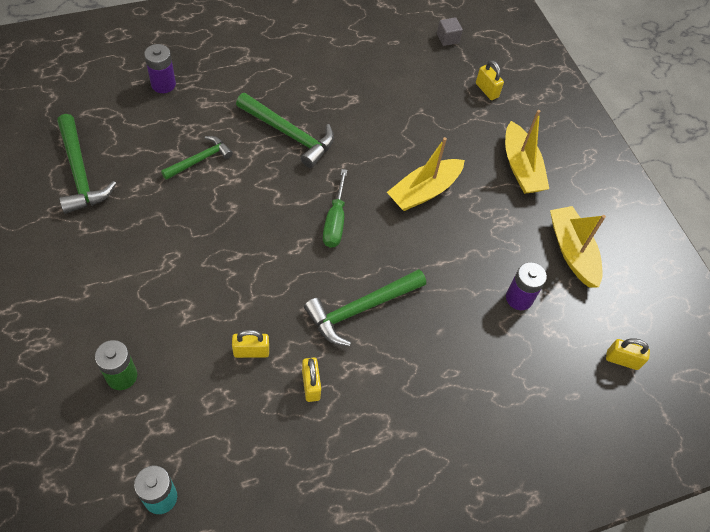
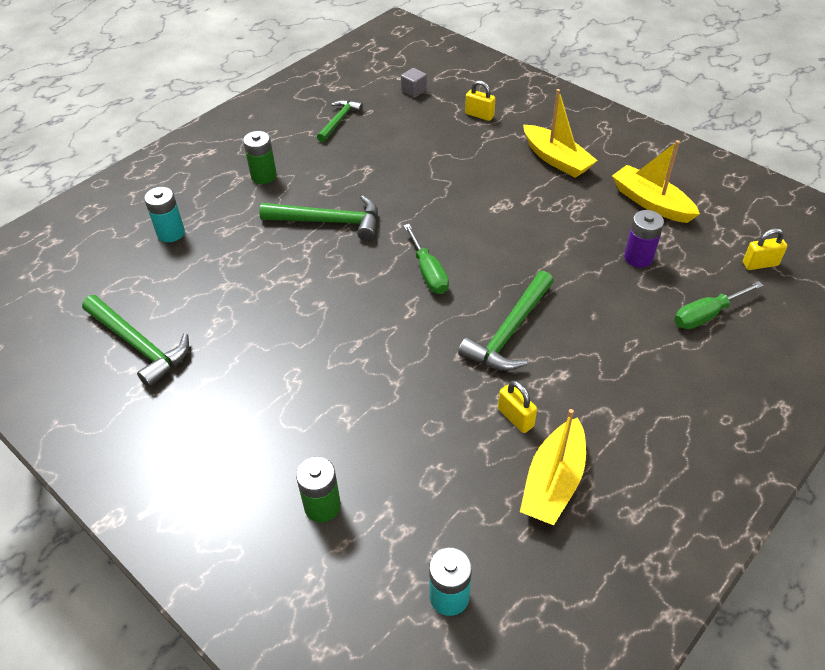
camera: 20 degrees left, 10 degrees down
purple battery [144,44,176,93] -> turquoise battery [144,187,185,242]
green hammer [161,136,233,180] -> green hammer moved to [317,100,363,142]
yellow padlock [232,330,269,358] -> none
yellow boat [387,137,465,211] -> yellow boat moved to [520,409,586,525]
none -> green battery [243,131,277,184]
none -> green screwdriver [674,281,764,329]

